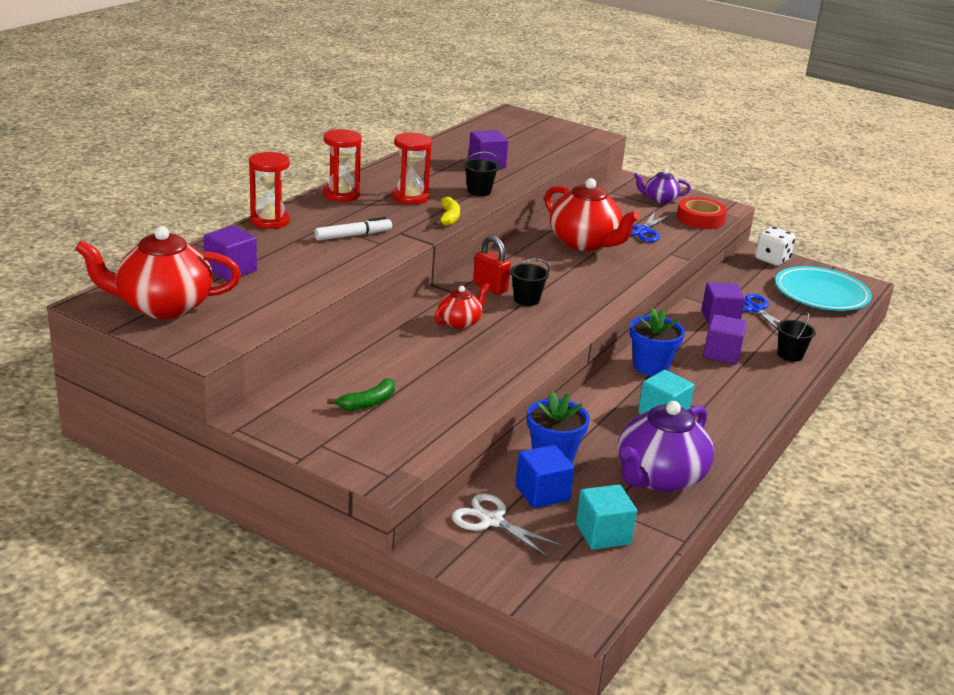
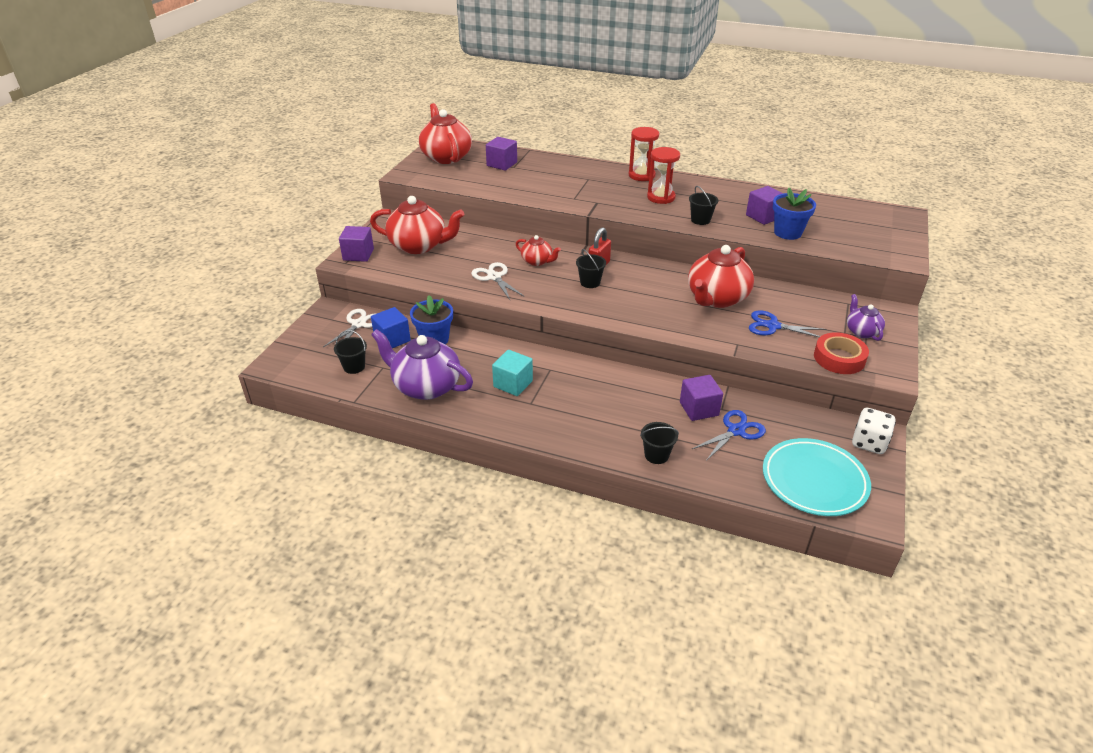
camera: 80 degrees right, 10 degrees up
red hourglass [249,152,290,229] -> none
white marker [314,217,392,241] -> none
green banana [327,378,395,410] -> red teapot [370,196,465,254]
yellow banana [434,197,460,226] -> none
turquoise cube [576,484,637,550] -> black bucket [334,330,367,374]
blue flower pot [630,307,685,376] -> blue flower pot moved to [773,188,816,240]
purple cube [703,314,747,365] -> purple cube moved to [339,226,374,262]
none -> white scissors [471,262,525,300]

